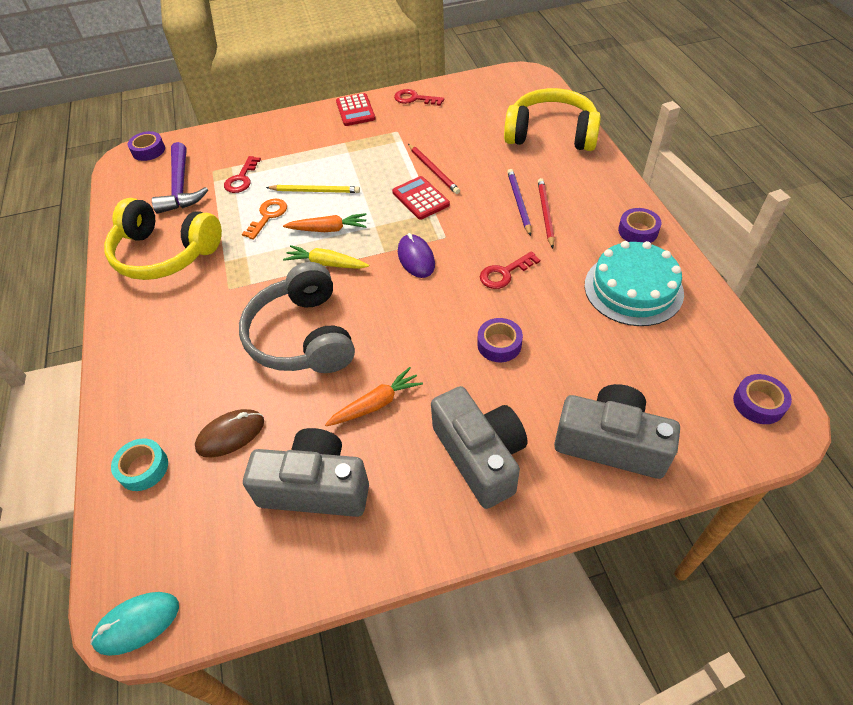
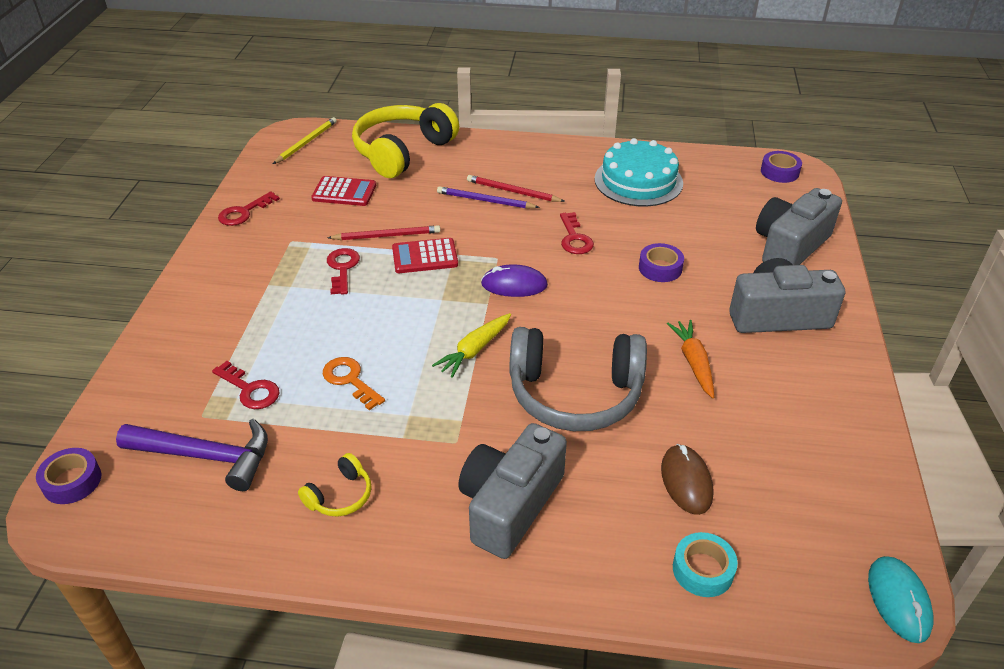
camera: 70 degrees left, 10 degrees down
yellow headphones [104,198,222,280] -> yellow headphones [298,453,371,517], size x0.44
grey camera [243,428,369,517] -> grey camera moved to [458,423,567,559]
yellow pencil [266,185,360,193] -> yellow pencil moved to [273,117,337,164]
orange carrot [283,213,367,232] -> none
red calculator [336,93,375,126] -> red calculator moved to [311,176,376,206]
purple tape [618,208,661,243] -> none
none -> red key [327,248,360,295]

